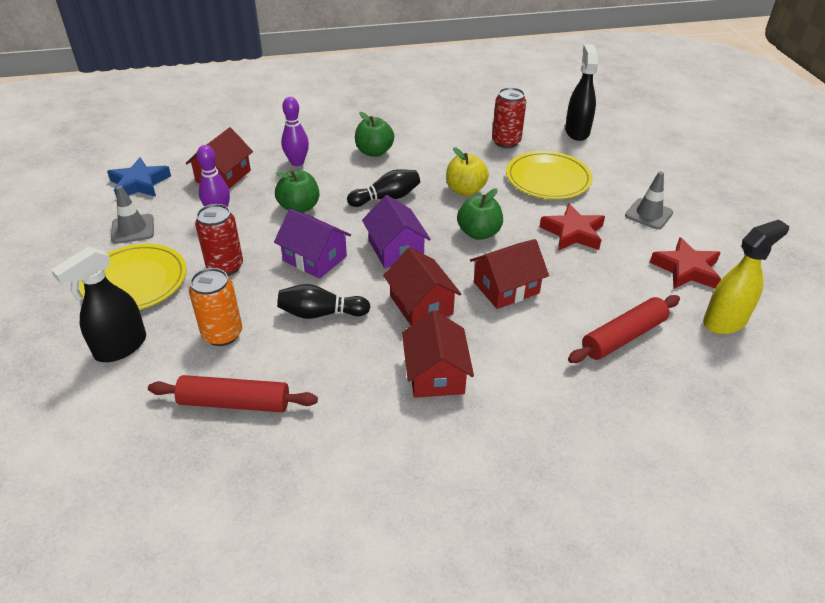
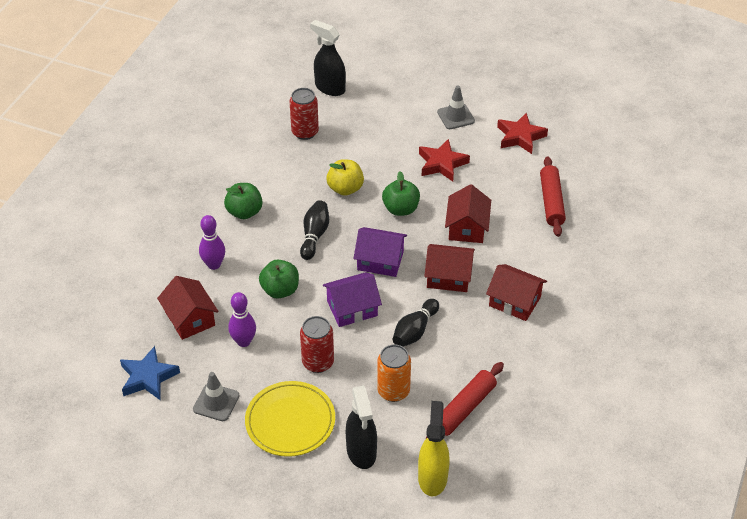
camera: 55 degrees left, 5 degrees up
yellow plate [506,151,593,199] -> none
yellow spray bottle [703,220,789,334] -> yellow spray bottle moved to [418,401,450,496]

